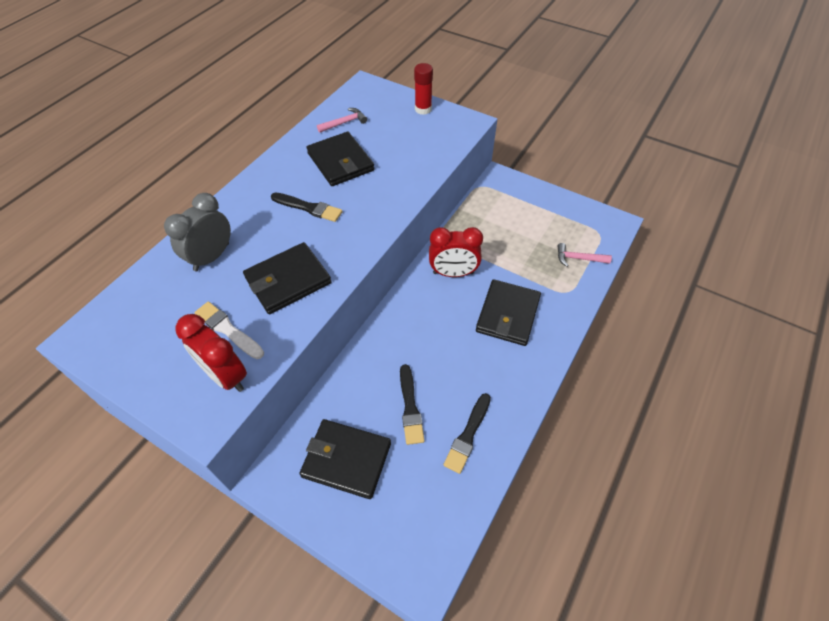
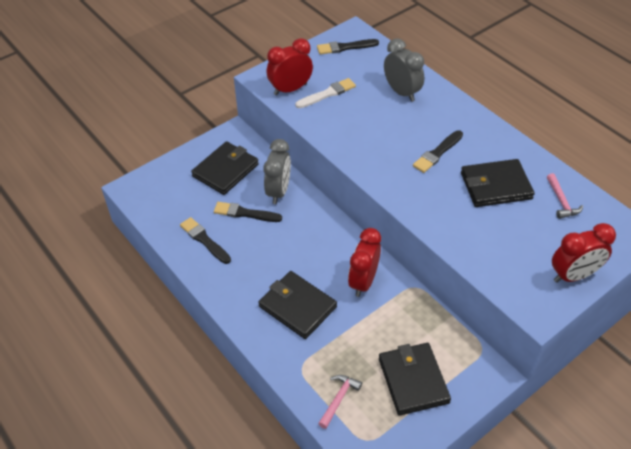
camera: 110 degrees right, 5 degrees down
black wallet [243,242,332,314] -> black wallet moved to [379,343,451,416]
red glue stick [414,63,433,115] -> red clock [552,223,616,283]
none -> grey clock [263,139,291,204]
none -> black brush [317,39,379,55]

